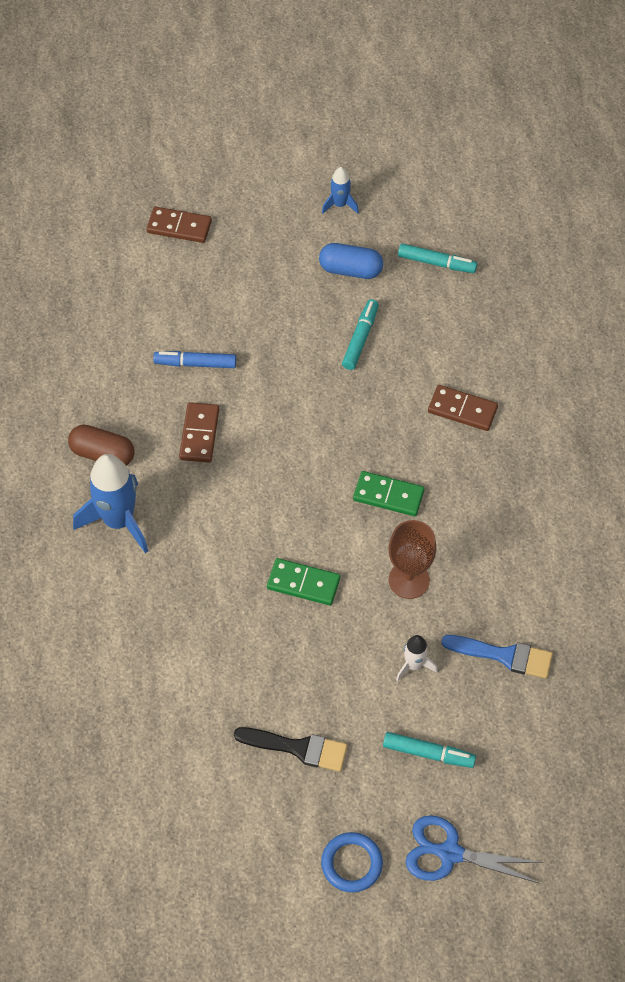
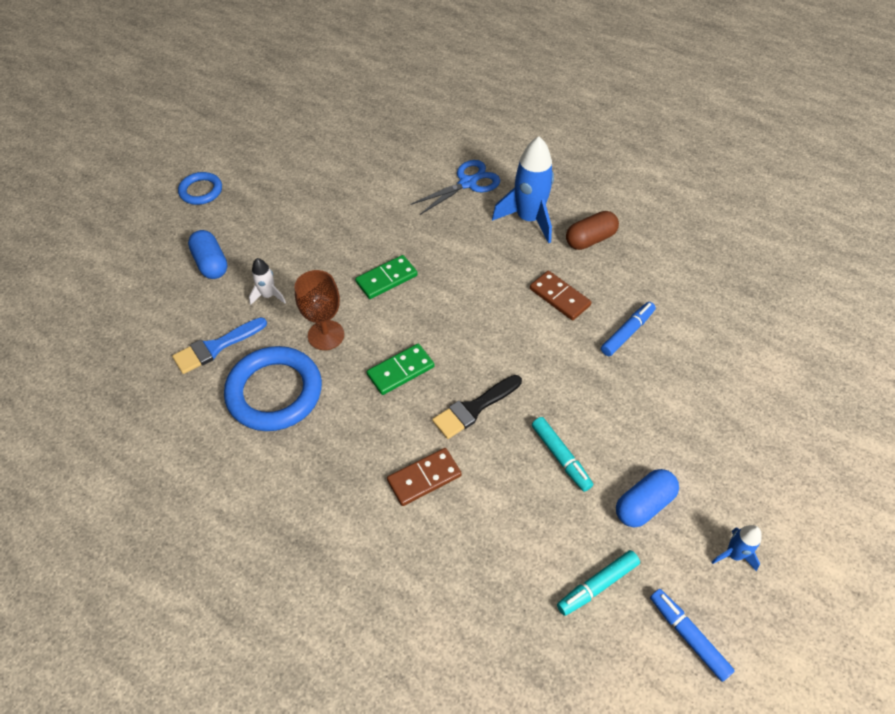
camera: 130 degrees right, 5 degrees down
brown domino [146,207,212,243] -> none
black brush [234,727,348,772] -> black brush moved to [432,375,522,439]
turquoise marker [383,732,476,768] -> blue capsule [188,230,228,279]
blue scissors [405,815,544,884] -> blue scissors moved to [410,160,500,215]
none -> blue ring [224,346,322,431]
none -> blue marker [650,589,735,682]

